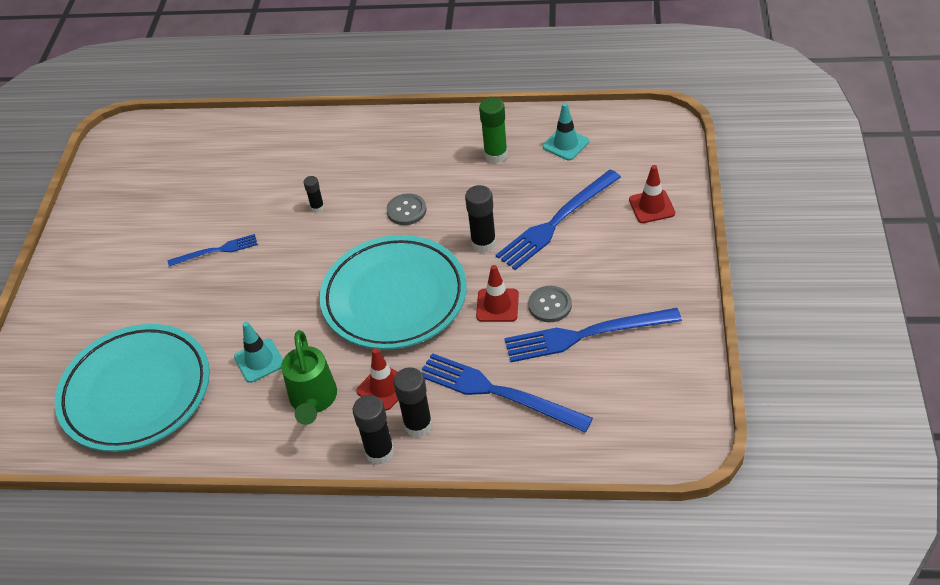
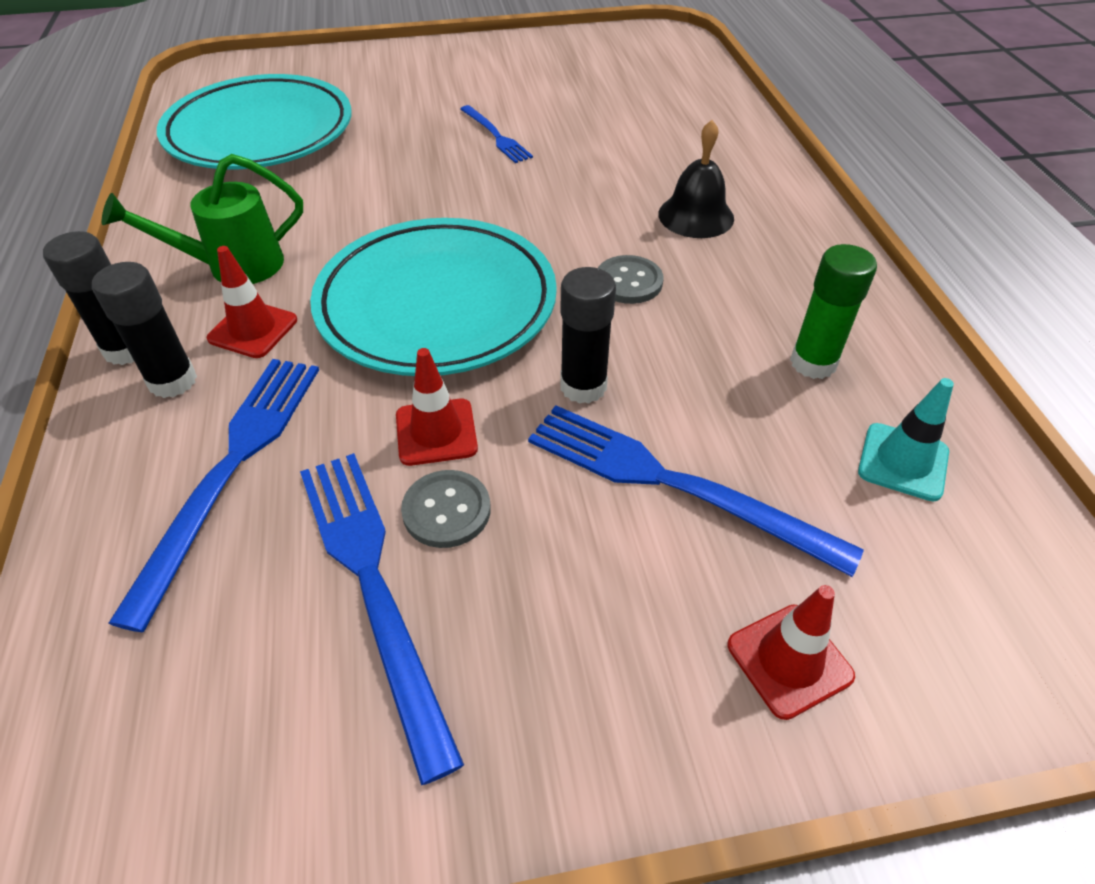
camera: 70 degrees right, 0 degrees up
turquoise traffic cone [234,322,283,383] -> none
black glue stick [304,176,324,213] -> none
none -> black bell [658,120,734,238]

